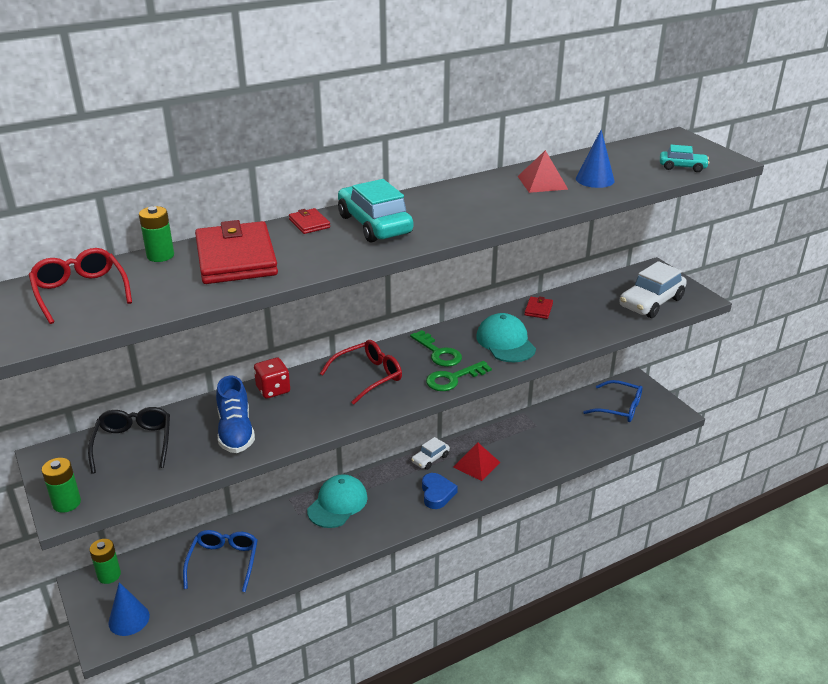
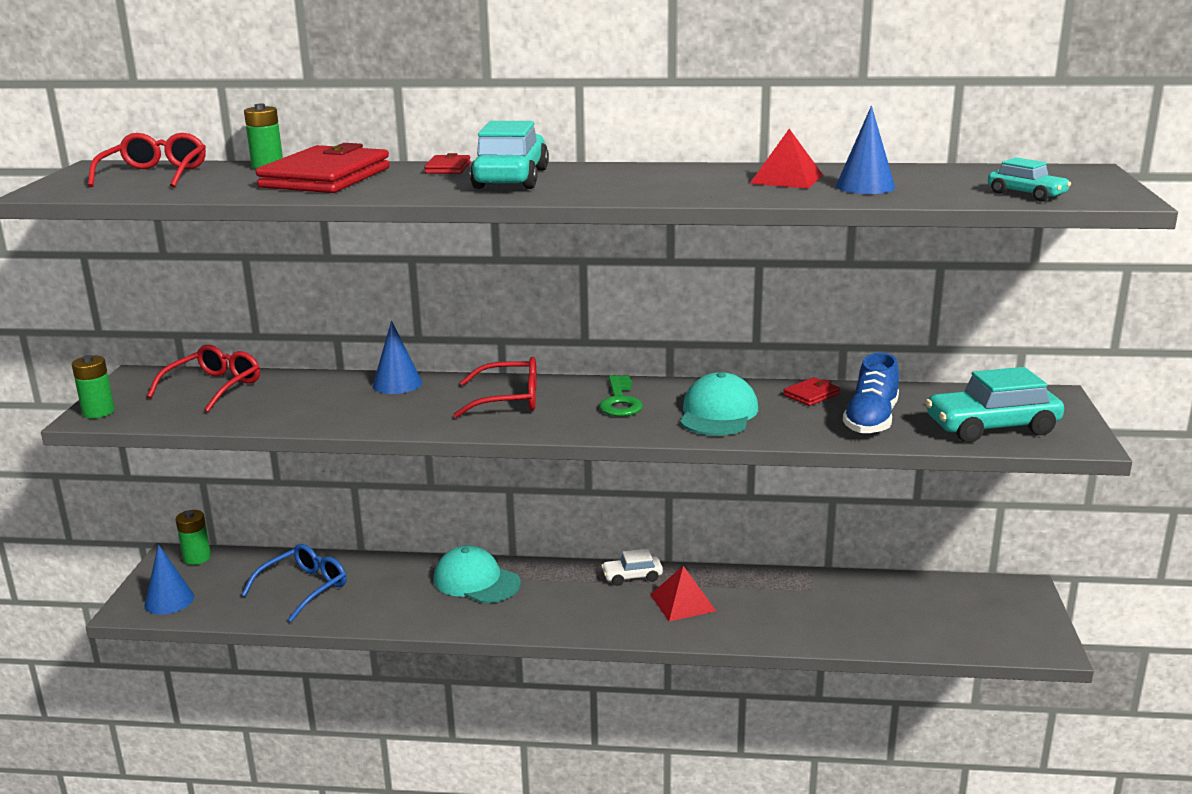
camera: 35 degrees right, 10 degrees down
black glasses [88,407,170,474] -> red glasses [147,345,260,412]
blue shoe [216,376,255,453] -> blue shoe moved to [843,353,899,434]
red dice [254,358,290,399] -> blue cone [373,320,422,394]
turquoise cap [307,474,368,528] -> turquoise cap turned 120 degrees counterclockwise [434,545,521,603]
blue heart [422,473,458,509] -> none
green key [426,361,492,391] -> none
blue glasses [583,380,643,422] -> none
white car [619,261,687,318] -> turquoise car [925,367,1064,443]

